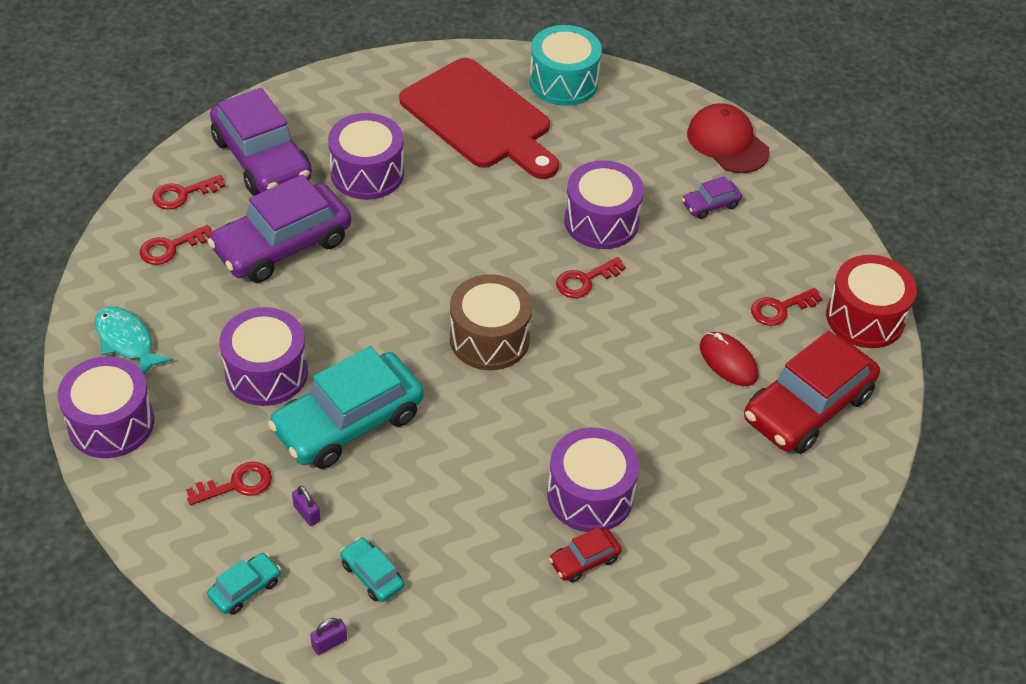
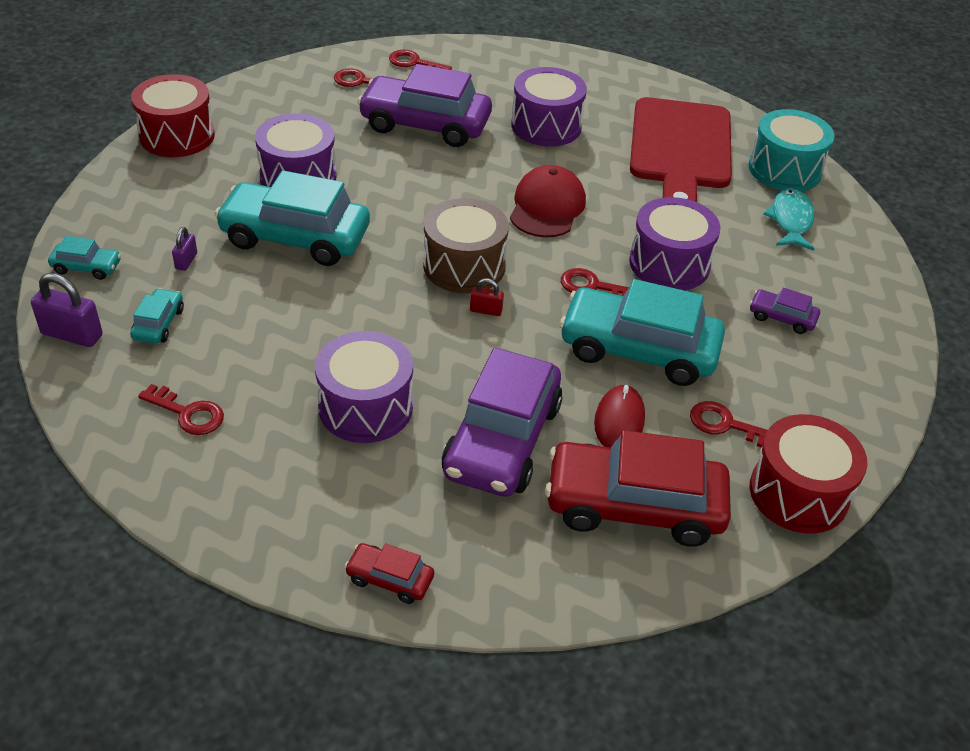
camera: 50 degrees right, 5 degrees down
purple drum [58,356,154,458] -> red drum [131,74,215,157]
turquoise fish [95,306,173,374] -> turquoise fish moved to [763,188,814,251]
red key [186,462,272,505] -> red key moved to [138,384,224,435]
purple car [210,88,312,196] -> purple car moved to [442,348,563,497]
purple padlock [310,618,347,655] -> purple padlock [31,273,103,347], size x1.80
red car [549,527,622,583] -> red car moved to [344,543,434,604]
red cap [687,103,770,173] -> red cap moved to [510,165,586,237]
none -> red padlock [470,278,504,316]
none -> turquoise car [559,279,725,386]

